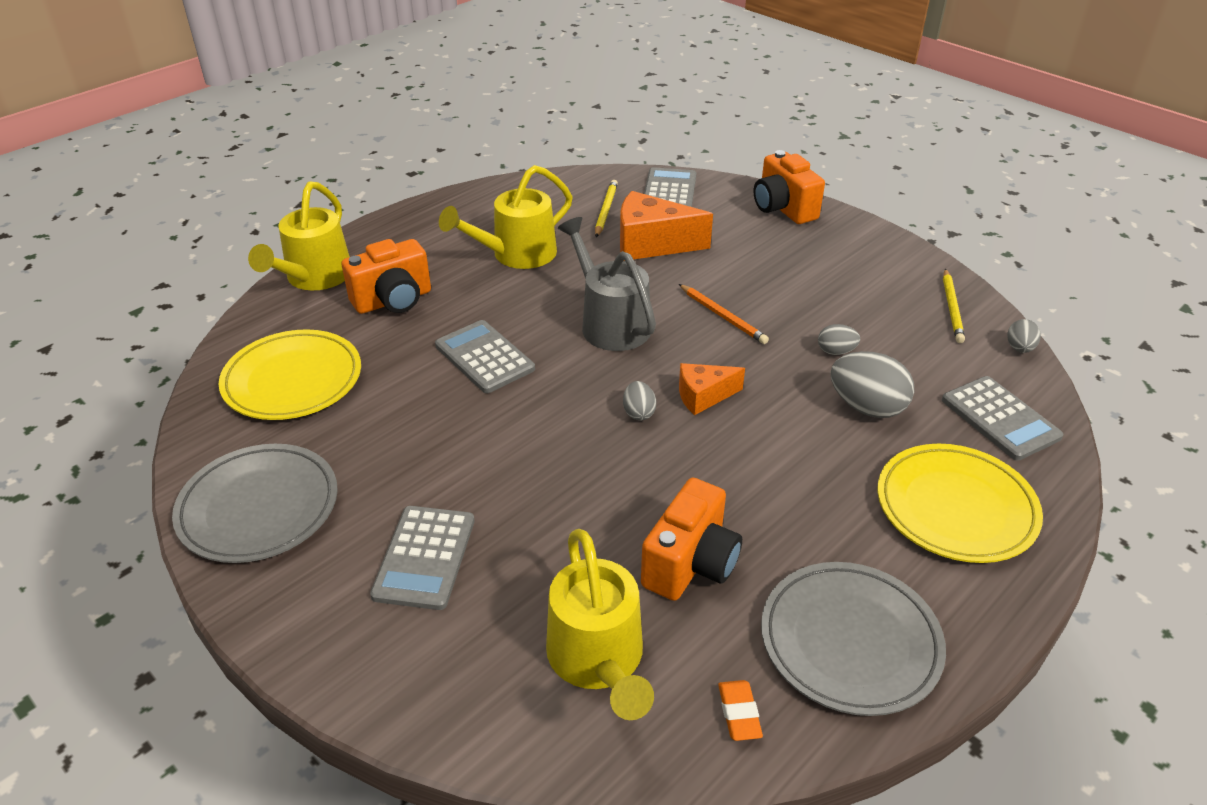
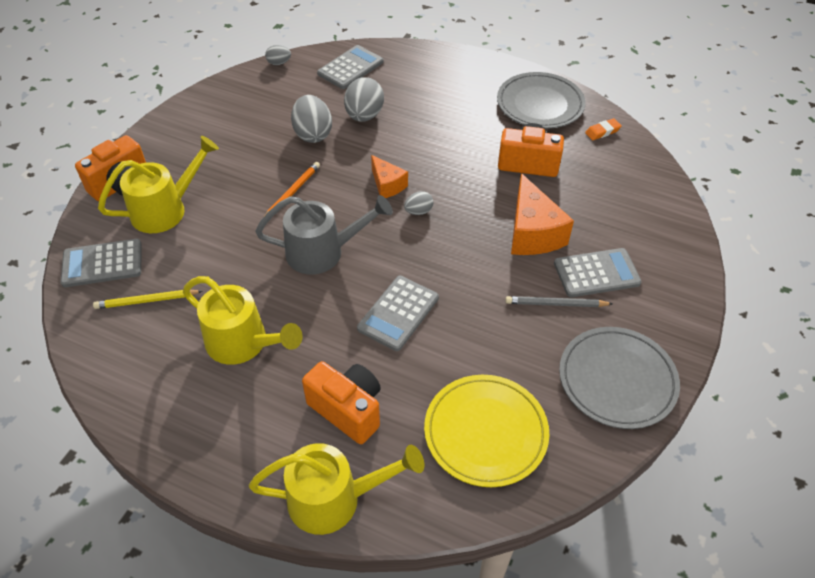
camera: 110 degrees left, 10 degrees up
yellow watering can [546,529,654,720] -> yellow watering can moved to [98,136,219,233]
grey watering can [558,217,656,351] -> grey watering can turned 135 degrees counterclockwise [255,195,393,275]
orange cheese [620,191,713,261] -> orange cheese moved to [511,173,574,255]
grey egg [818,324,860,355] -> grey egg [291,95,332,143], size x1.89
yellow plate [877,444,1043,563] -> none
yellow pencil [943,269,965,343] -> none
none -> grey pencil [505,296,613,307]

